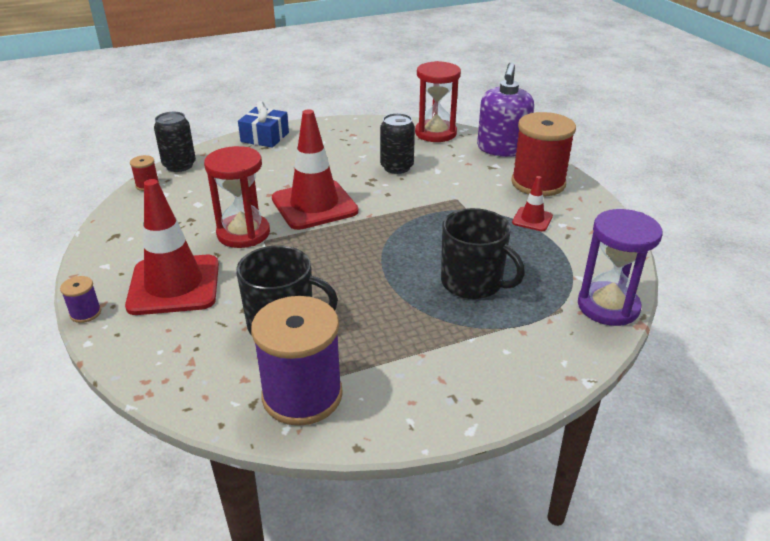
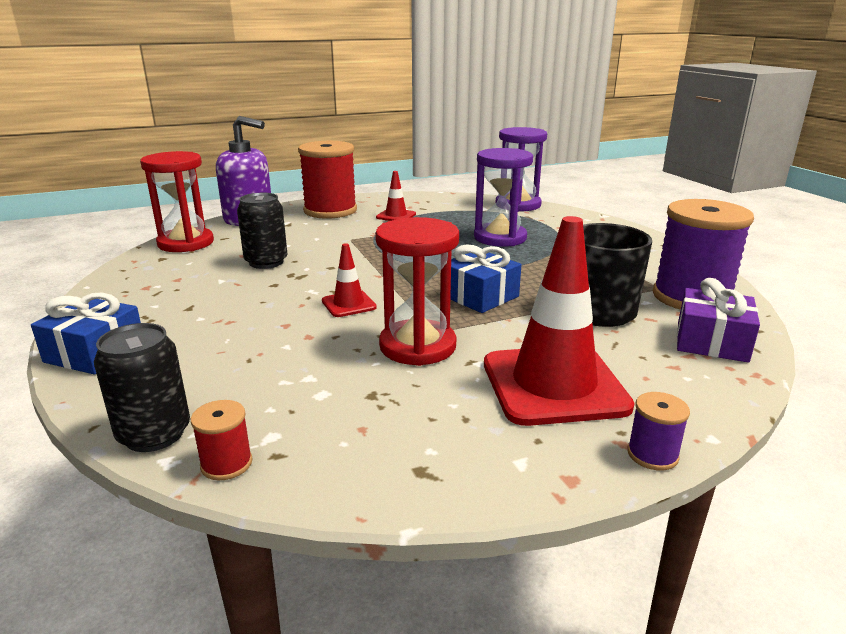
camera: 90 degrees left, 10 degrees down
red traffic cone [272,109,359,230] -> red traffic cone [322,243,377,317], size x0.47
black mug [441,208,525,299] -> purple hourglass [474,148,533,247]
none -> blue gift [450,244,521,313]
none -> purple gift [677,278,760,362]

